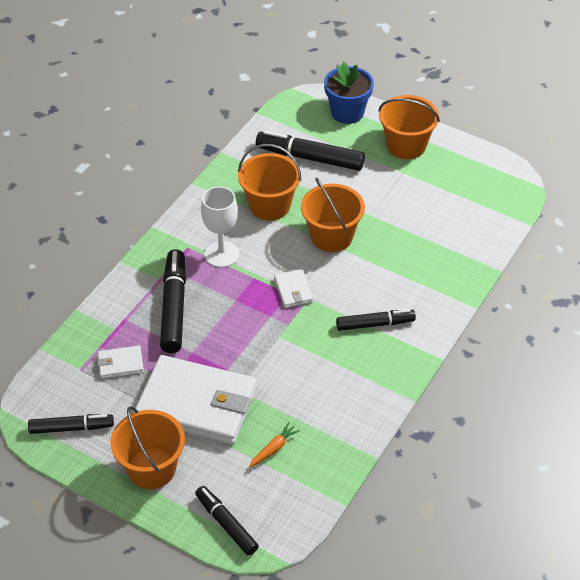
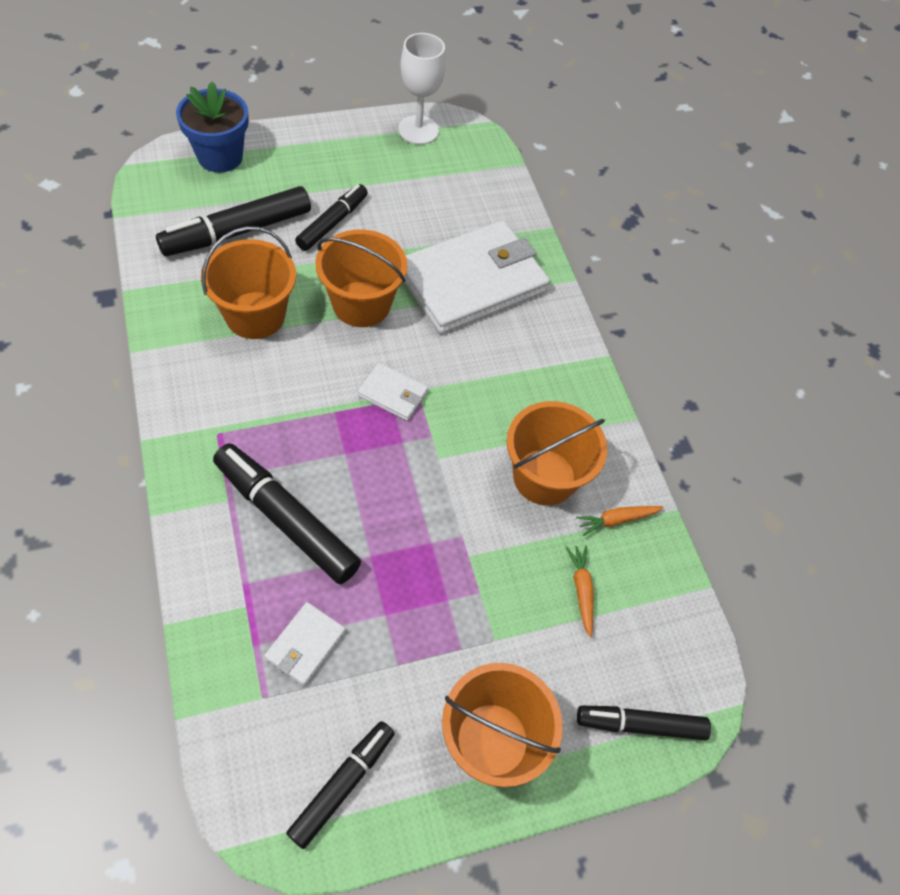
camera: 55 degrees left, 10 degrees up
white wallet [134,355,257,445] -> white wallet moved to [404,220,550,334]
white goblet [201,186,239,267] -> white goblet moved to [398,33,446,145]
black marker [336,309,416,331] -> black marker moved to [295,184,368,251]
orange bucket [379,95,440,159] -> orange bucket moved to [506,401,607,506]
none -> orange carrot [576,506,664,536]

